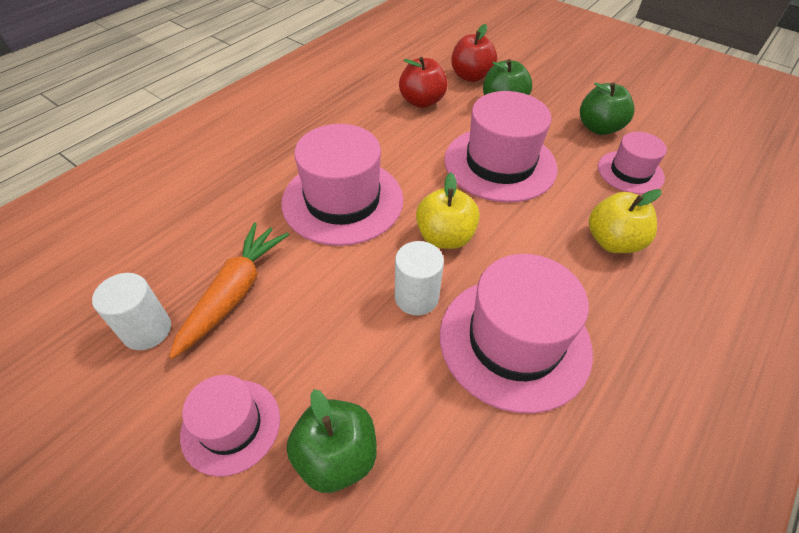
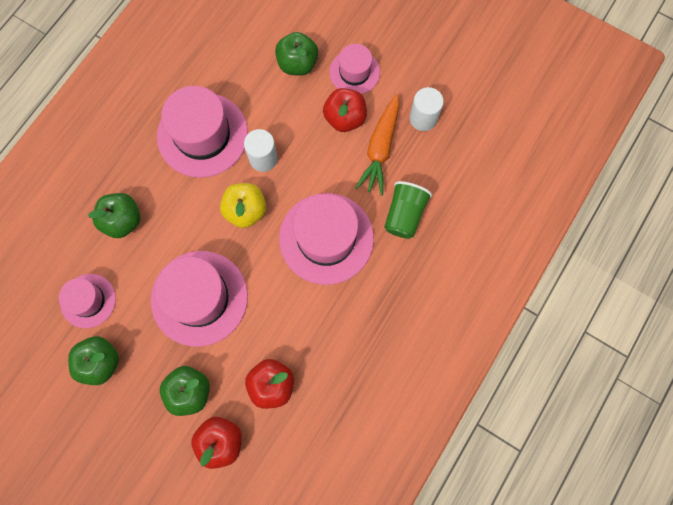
camera: 175 degrees right, 25 degrees up
yellow apple [589,189,661,253] -> green apple [88,193,141,238]
none -> red apple [323,88,367,132]
none -> green cup [384,181,432,239]

